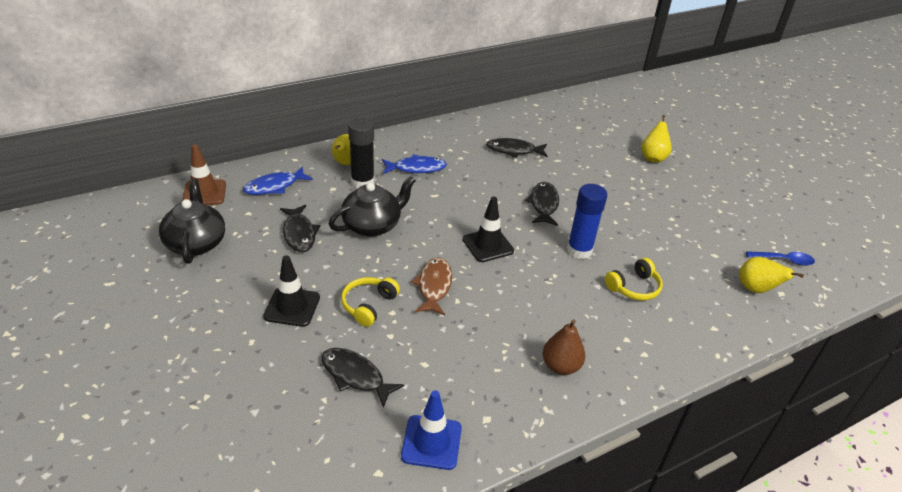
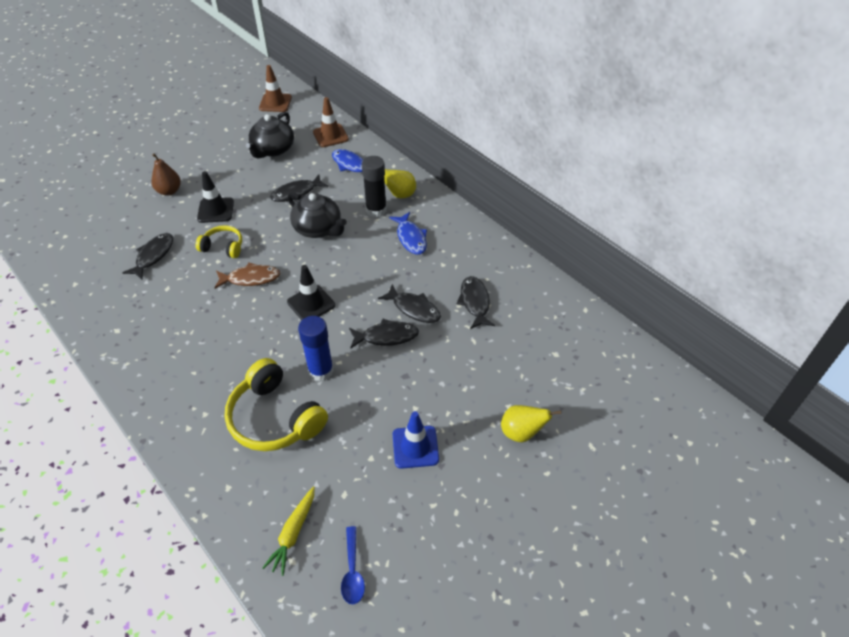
camera: 80 degrees right, 10 degrees up
black teapot [159,179,225,264] -> black teapot turned 135 degrees clockwise [246,112,294,159]
blue traffic cone [401,391,462,470] -> blue traffic cone moved to [393,411,439,469]
brown pear [543,319,585,375] -> brown pear moved to [151,154,181,196]
yellow headphones [605,258,663,300] -> yellow headphones [224,358,328,451], size x1.83
yellow pear [739,257,804,293] -> yellow carrot [262,486,315,576]
none -> brown traffic cone [259,65,292,112]
none -> black fish [378,284,441,323]

